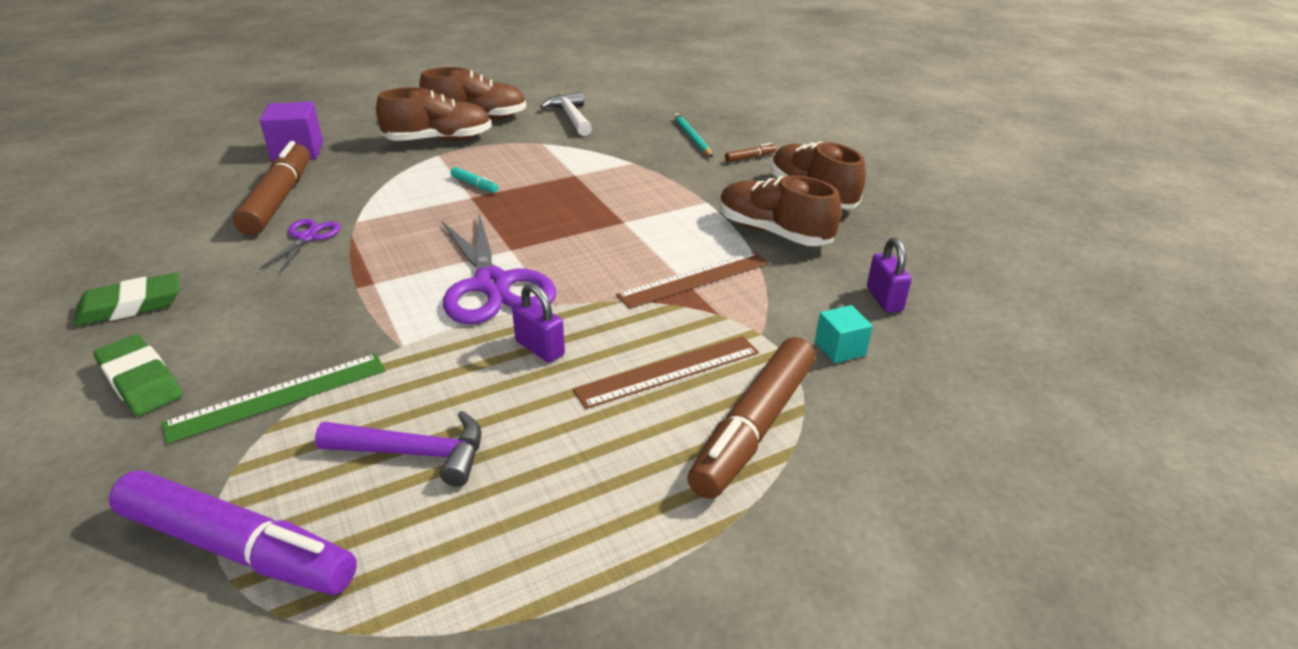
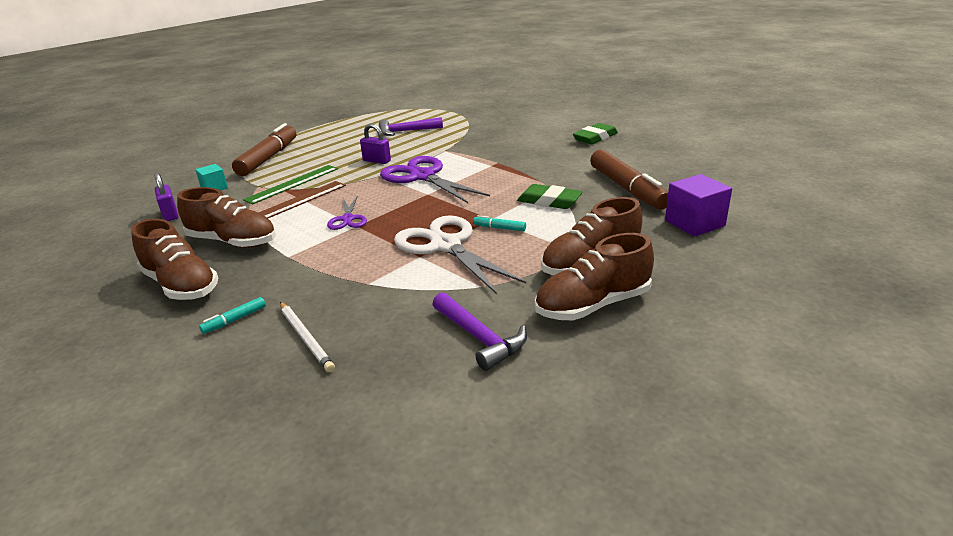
camera: 165 degrees right, 5 degrees down
green eraser [93,334,183,416] -> green eraser moved to [517,184,583,209]
purple marker [109,470,357,595] -> none
green ruler [162,353,386,444] -> green ruler moved to [243,165,338,204]
purple scissors [259,219,341,273] -> purple scissors moved to [327,196,367,230]
white hammer [540,91,592,136] -> purple hammer [432,293,527,371]
brown ruler [573,336,759,409] -> none
turquoise pencil [674,113,713,157] -> white pencil [280,302,335,372]
brown marker [725,143,776,162] -> turquoise marker [199,297,266,334]
none -> white scissors [394,215,526,294]

